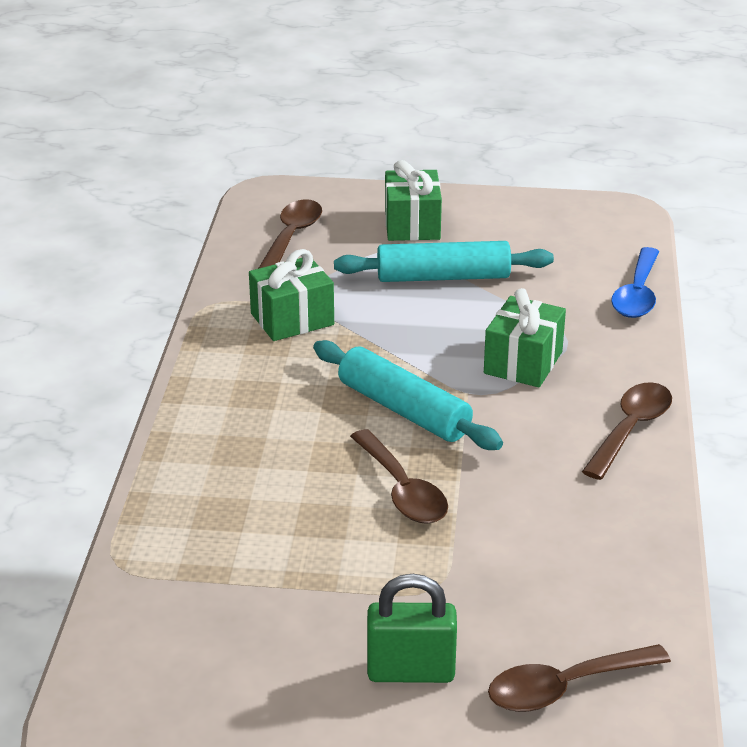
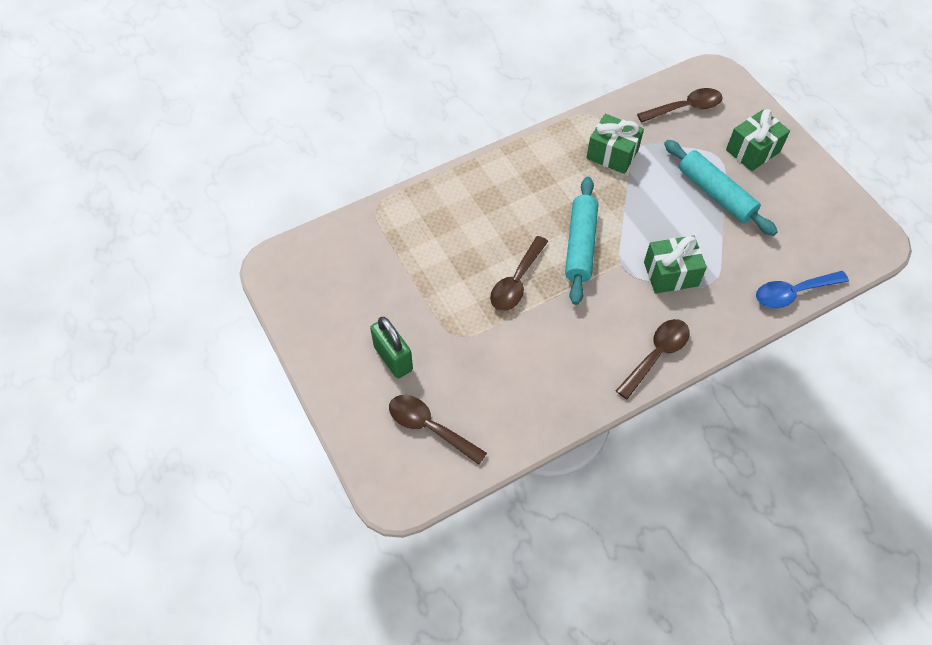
camera: 55 degrees right, 25 degrees up
brown spoon [582,382,672,480] -> brown spoon turned 45 degrees counterclockwise [616,319,690,399]

